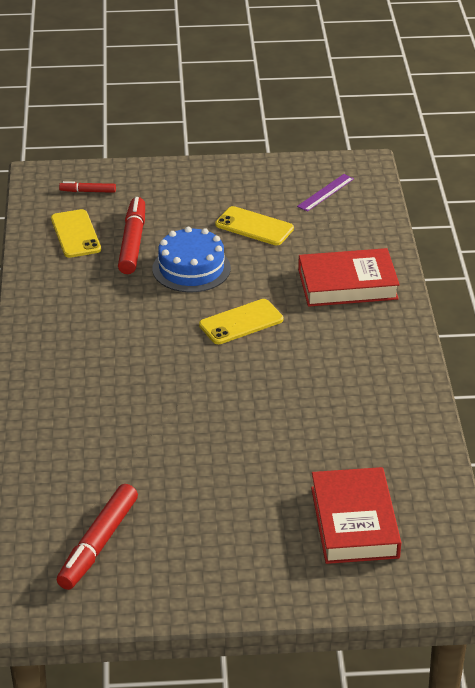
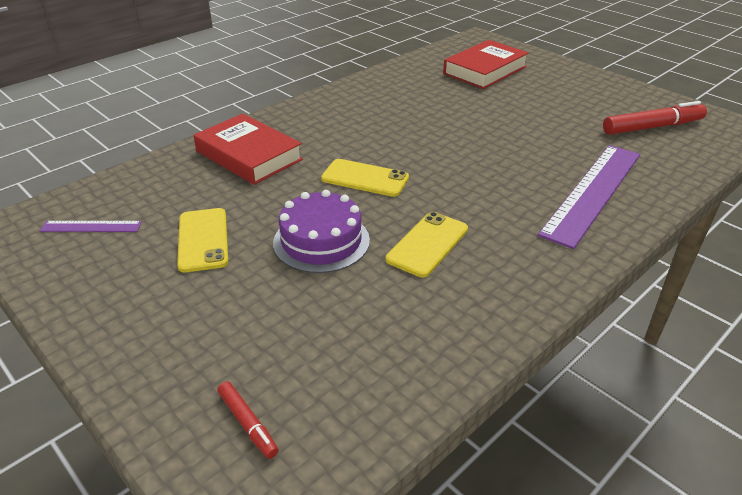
camera: 130 degrees left, 0 degrees up
yellow phone [51,209,101,258] -> yellow phone moved to [386,212,468,277]
red marker [118,197,145,274] -> none
blue cake [152,227,231,292] -> purple cake [273,190,370,273]
none -> purple ruler [538,145,640,249]

